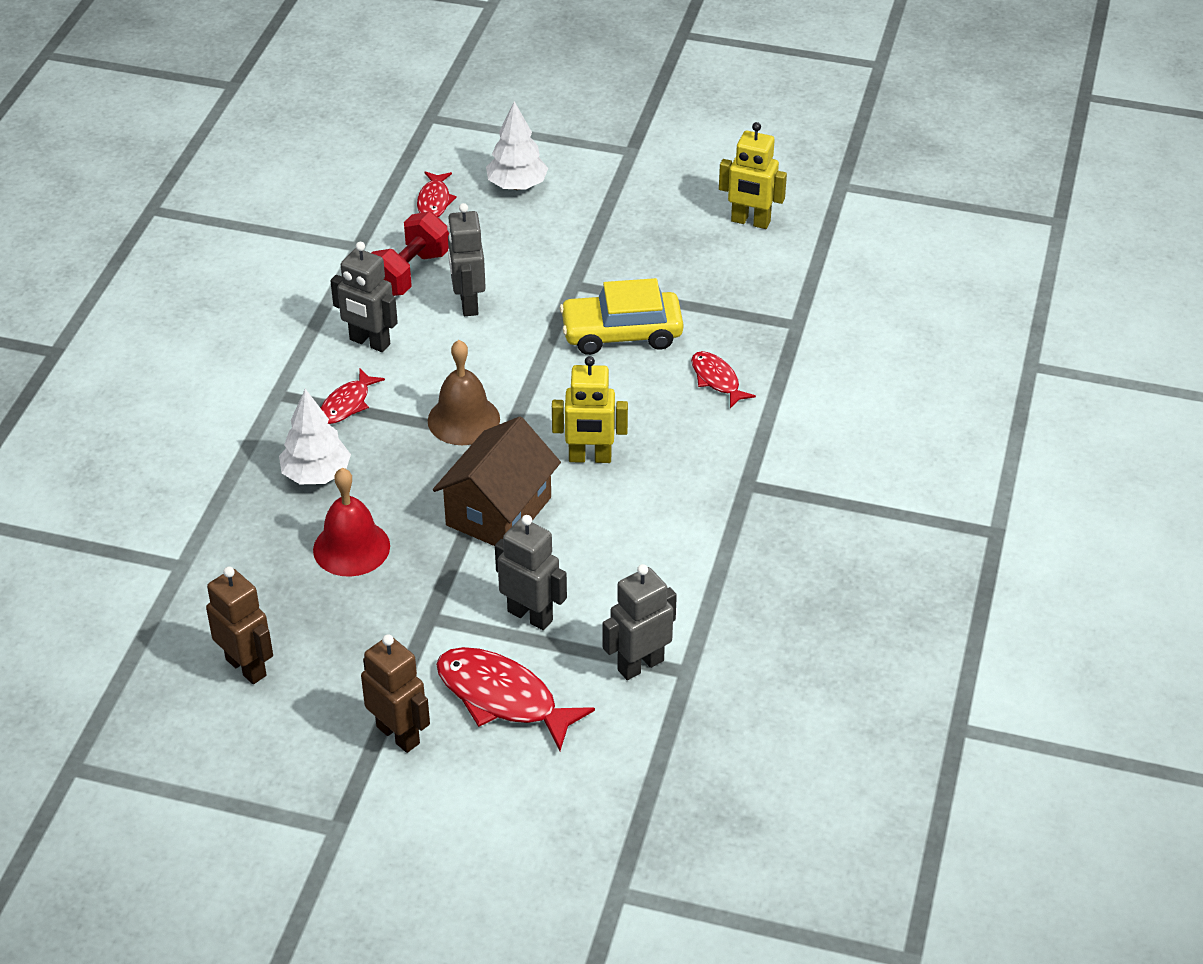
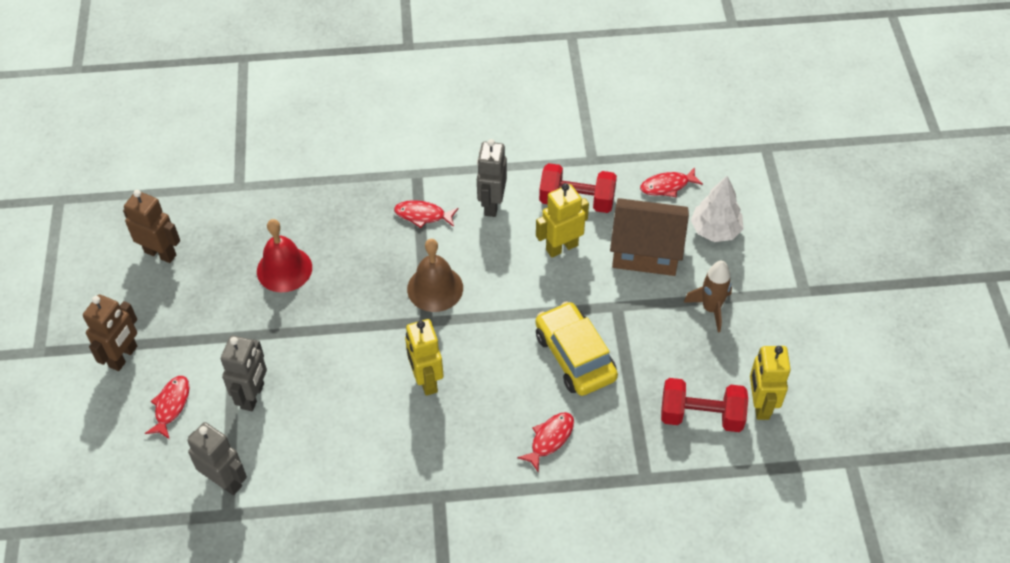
camera: 70 degrees right, 10 degrees up
brown robot [206,567,273,684] -> brown robot turned 90 degrees counterclockwise [123,190,180,263]
white tree [279,389,351,484] -> none
brown house [433,417,561,546] -> brown house moved to [610,198,689,276]
red fish [436,647,595,751] -> red fish [145,376,190,439], size x0.57
grey robot [447,203,486,316] -> yellow robot [536,183,589,258]
none -> red dumbbell [661,378,748,432]
none -> brown rocket [684,260,732,332]

